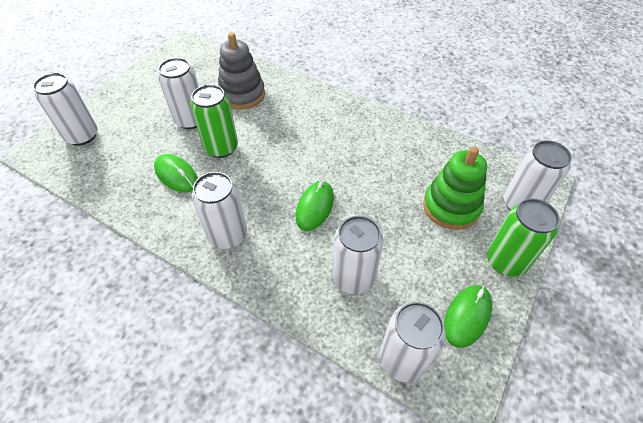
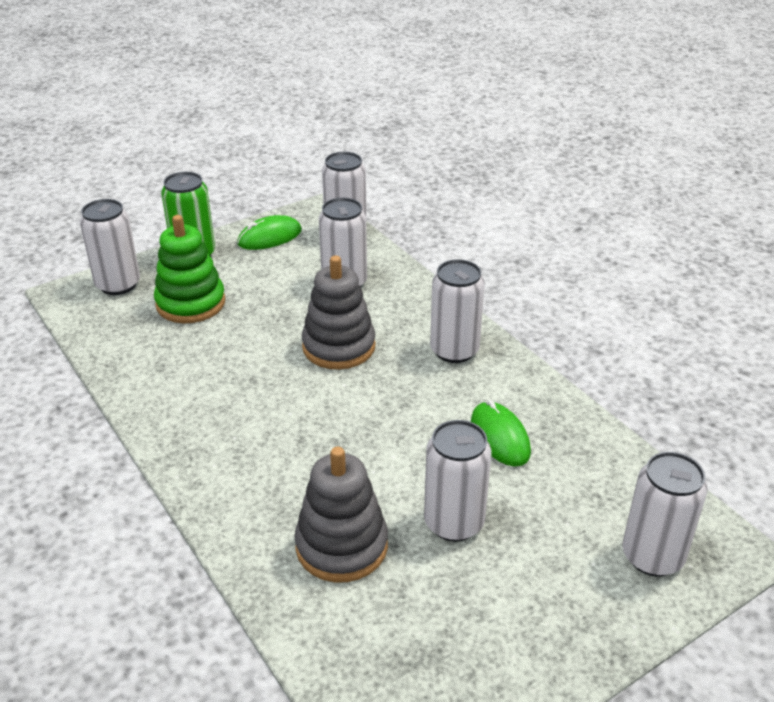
camera: 155 degrees left, 15 degrees down
green can [190,85,238,158] -> none
green mouse [296,181,334,231] -> grey stacking toy [302,255,376,370]

